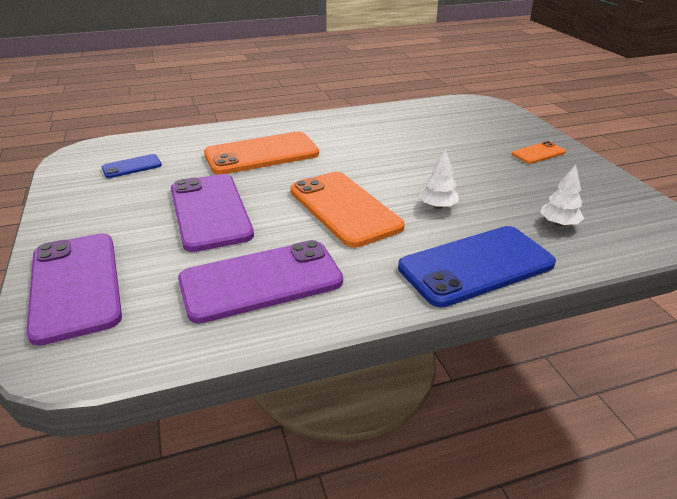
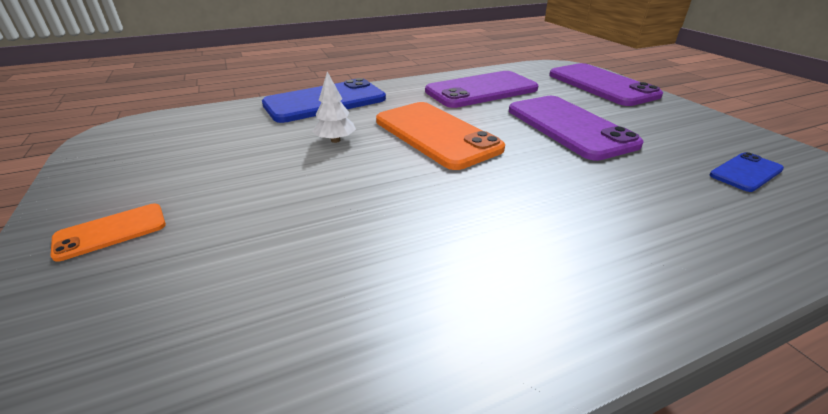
camera: 175 degrees right, 0 degrees up
orange phone [204,132,319,175] -> none
white tree [541,164,584,227] -> none

